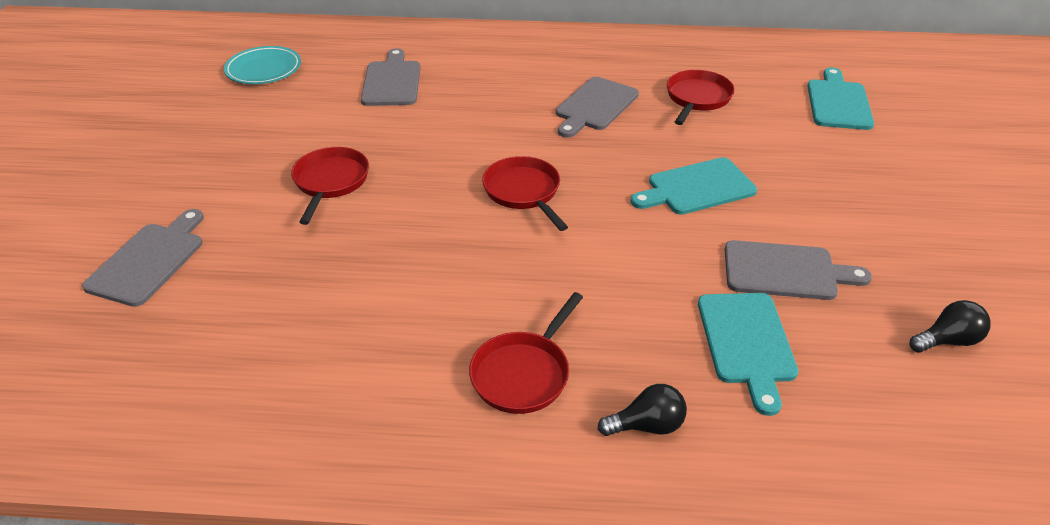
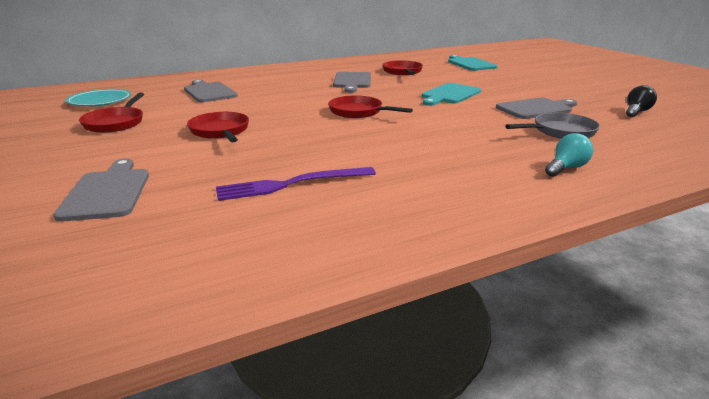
camera: 30 degrees left, 15 degrees down
red pan [469,292,583,414] -> red pan moved to [79,93,144,133]
black light bulb [598,384,687,436] -> turquoise light bulb [545,133,593,177]
turquoise cutting board [698,293,798,416] -> grey pan [505,113,600,139]
none -> purple fork [216,167,376,201]

